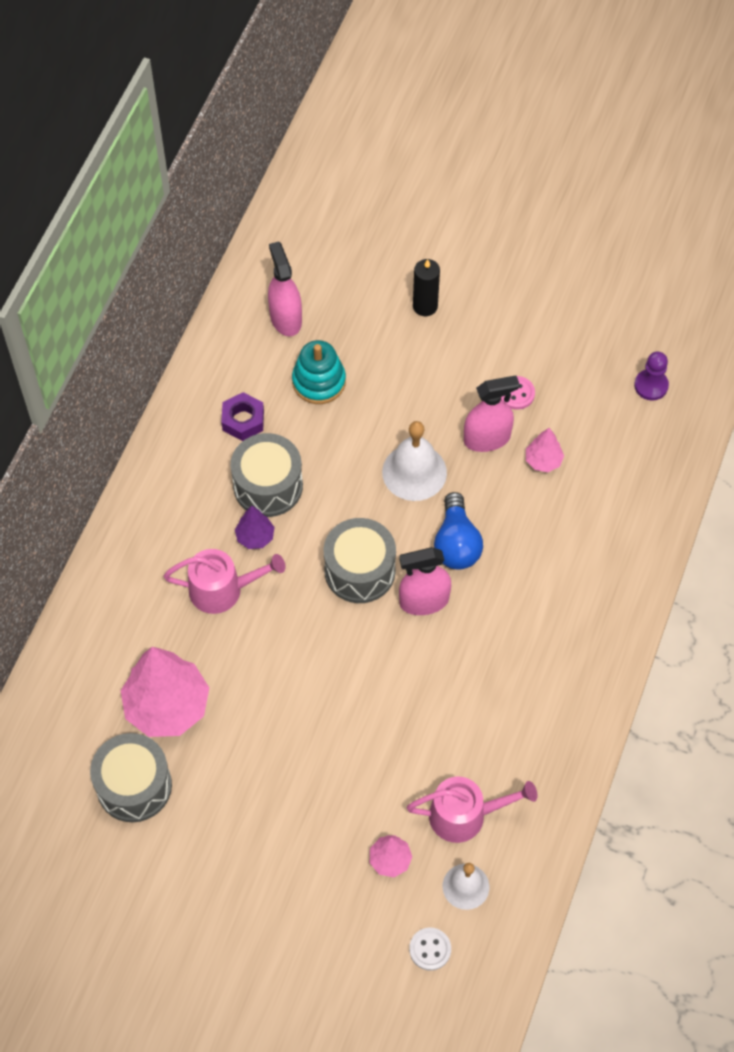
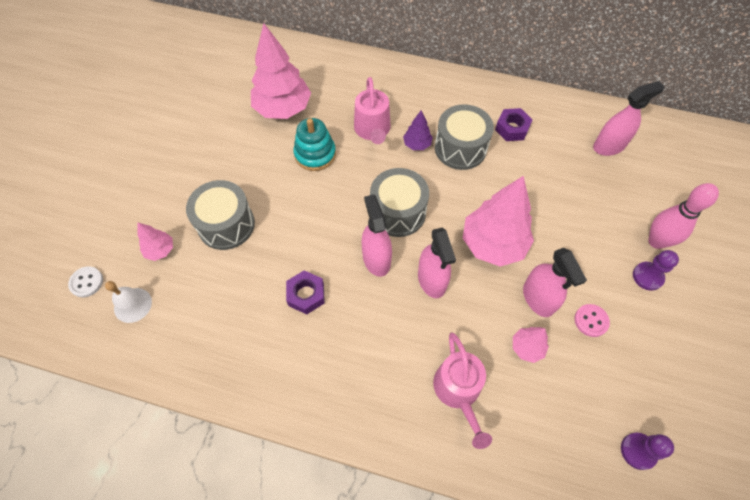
camera: 85 degrees right, 0 degrees up
grey drum [90,733,172,822] -> grey drum moved to [186,180,255,250]
turquoise stacking toy [292,340,346,404] -> turquoise stacking toy moved to [293,118,336,171]
white bell [382,421,447,501] -> pink tree [463,176,534,267]
pink watering can [407,777,538,843] -> pink watering can moved to [433,332,492,449]
black candle [413,259,440,316] -> pink bowling pin [648,183,719,249]
blue light bulb [434,492,483,569] -> pink spray bottle [418,227,456,298]
none -> purple nut [286,270,325,314]
none -> purple pawn [633,250,679,291]

